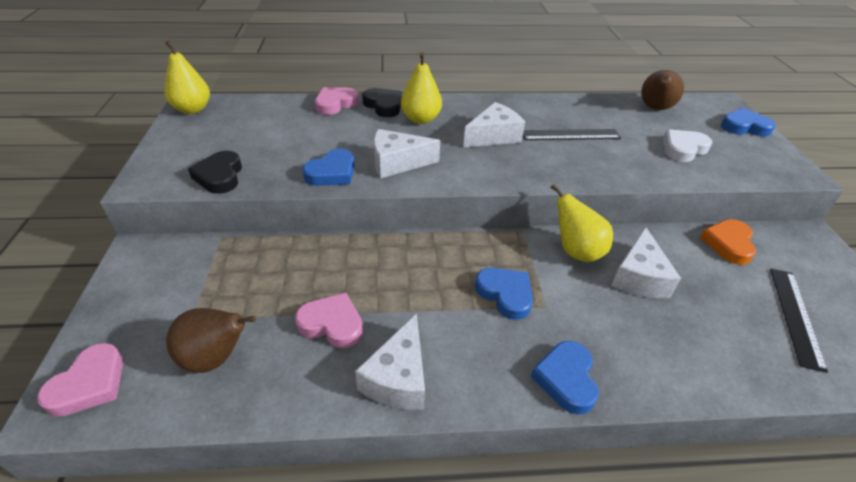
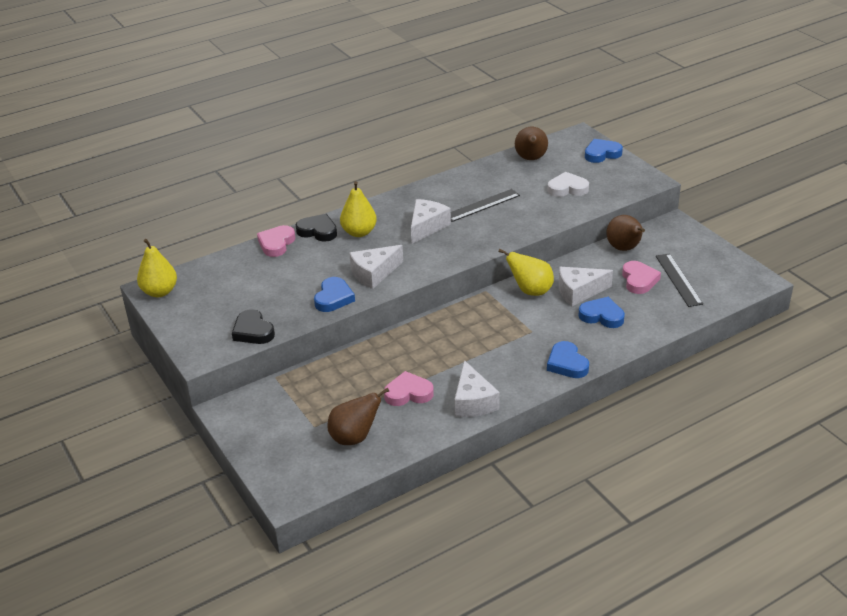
camera: 25 degrees left, 5 degrees down
pink heart [37,343,124,417] -> pink heart moved to [622,261,661,294]
blue heart [475,268,533,320] -> blue heart moved to [578,297,625,328]
white cheese [611,227,681,298] -> white cheese turned 90 degrees clockwise [559,267,613,306]
white heart [663,129,712,162] -> white heart turned 60 degrees clockwise [547,172,589,197]
orange heart [700,219,756,265] -> brown pear [606,215,645,251]

